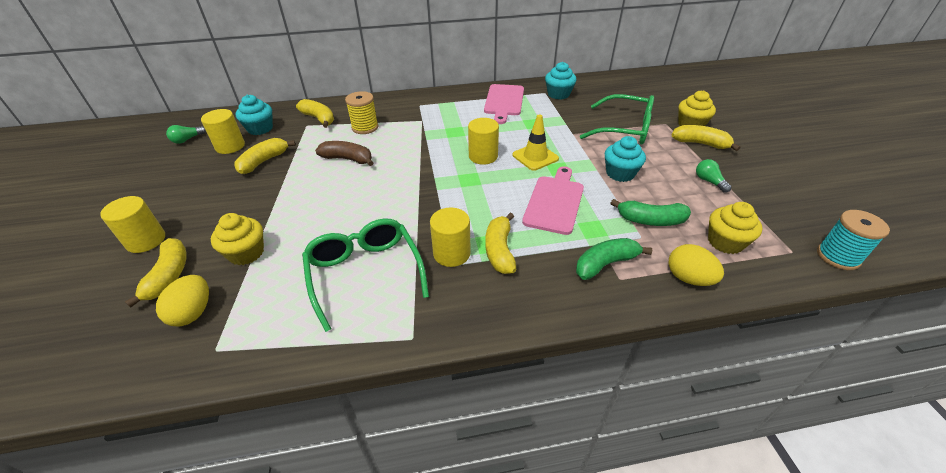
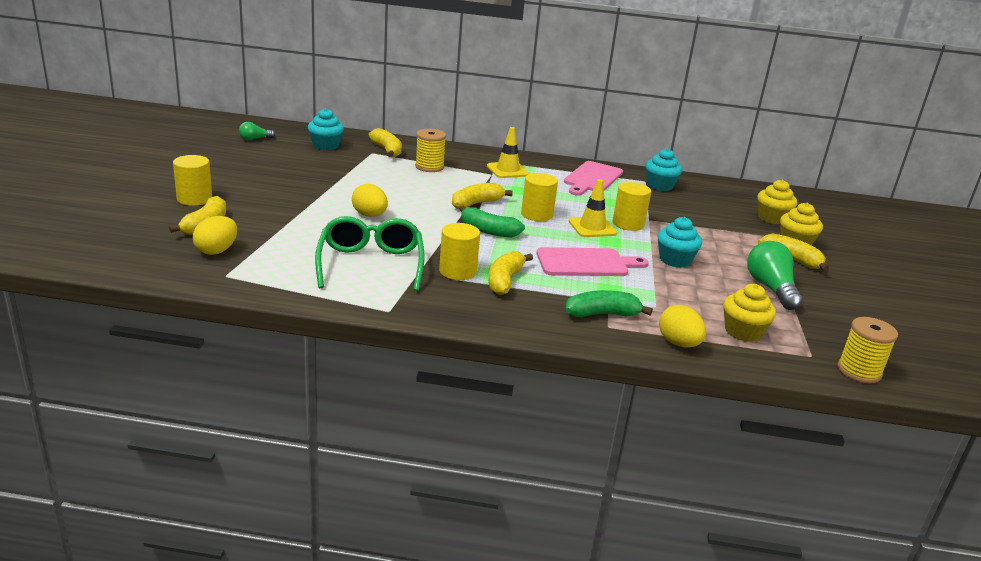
camera: 15 degrees right, 15 degrees down
yellow cylinder [201,109,245,154] -> yellow cylinder moved to [613,182,651,231]
yellow cupcake [211,213,264,265] -> yellow cupcake moved to [757,180,797,224]
yellow banana [234,138,296,174] -> yellow banana moved to [452,183,513,209]
brown banana [315,141,373,166] -> none
pink cutting board [522,166,584,235] -> pink cutting board turned 45 degrees clockwise [537,247,649,276]
green glasses [580,94,654,145] -> none
green banana [611,199,691,226] -> green banana moved to [459,206,525,237]
green light bulb [696,159,731,193] -> green light bulb [747,241,803,310], size x1.85
turquoise spool [817,210,890,270] -> yellow spool [838,317,898,383]
none -> yellow egg [352,184,388,217]
none -> yellow traffic cone [487,127,530,178]

